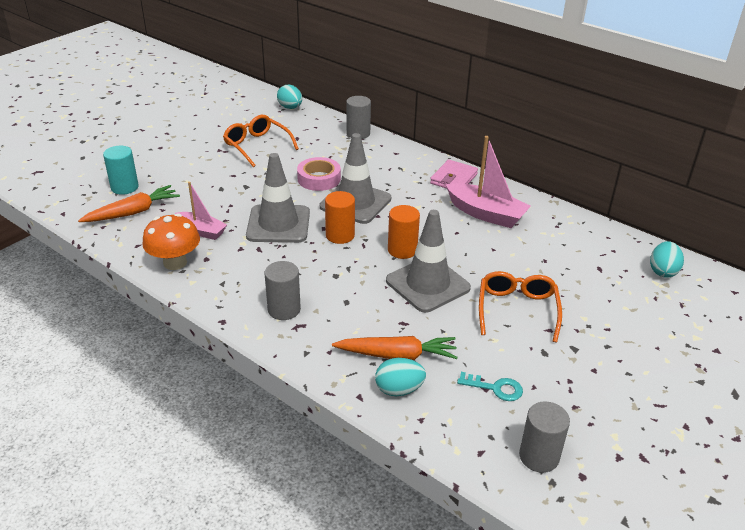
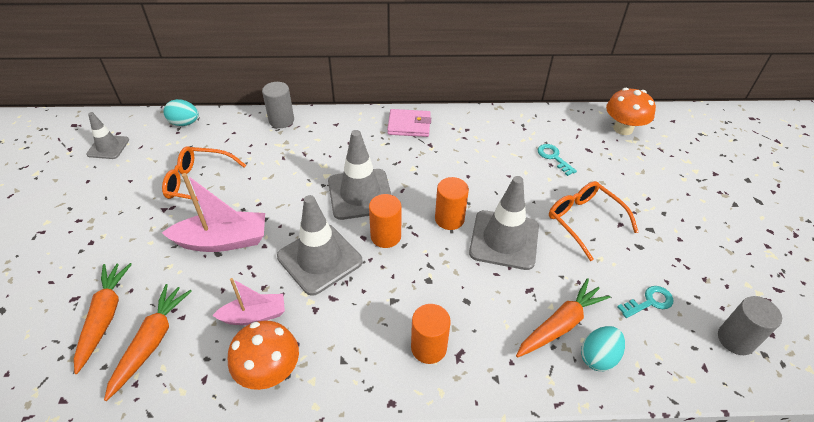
camera: 40 degrees left, 10 degrees up
turquoise cylinder [103,146,139,195] -> orange carrot [74,263,132,374]
grey cylinder [265,261,301,320] -> orange cylinder [411,304,451,364]
pink tape [297,157,341,191] -> none
pink wallet [430,159,478,189] -> pink wallet turned 75 degrees counterclockwise [387,109,431,137]
pink boat [446,136,531,228] -> pink boat moved to [162,173,265,252]
turquoise egg [650,241,684,278] -> orange mushroom [606,88,656,135]
none -> grey traffic cone [86,112,129,159]
none -> turquoise key [537,144,577,176]

